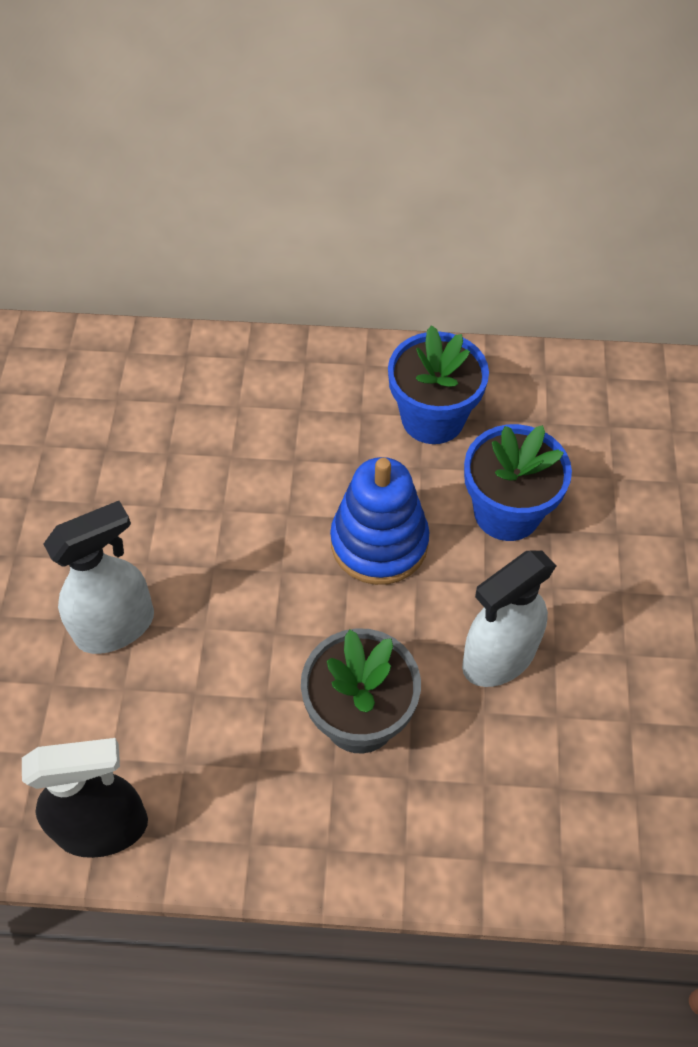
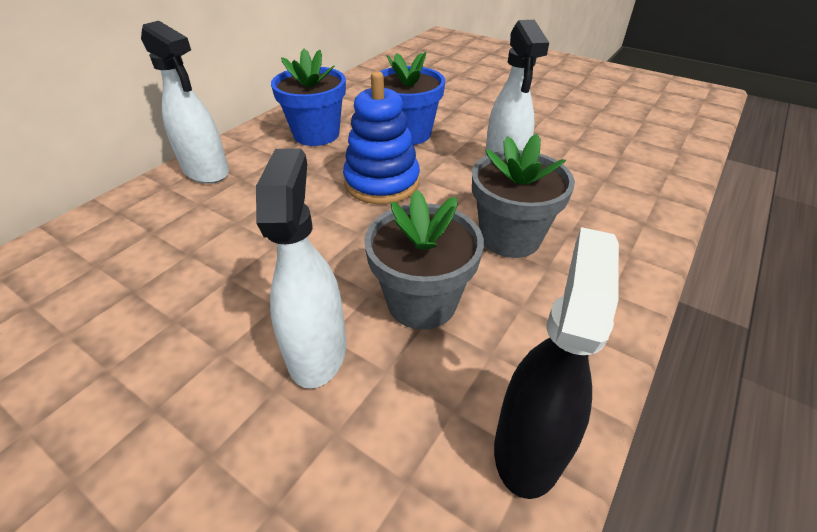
camera: 60 degrees left, 15 degrees down
none -> white spray bottle [141,21,229,184]
none -> grey flower pot [364,190,484,330]

